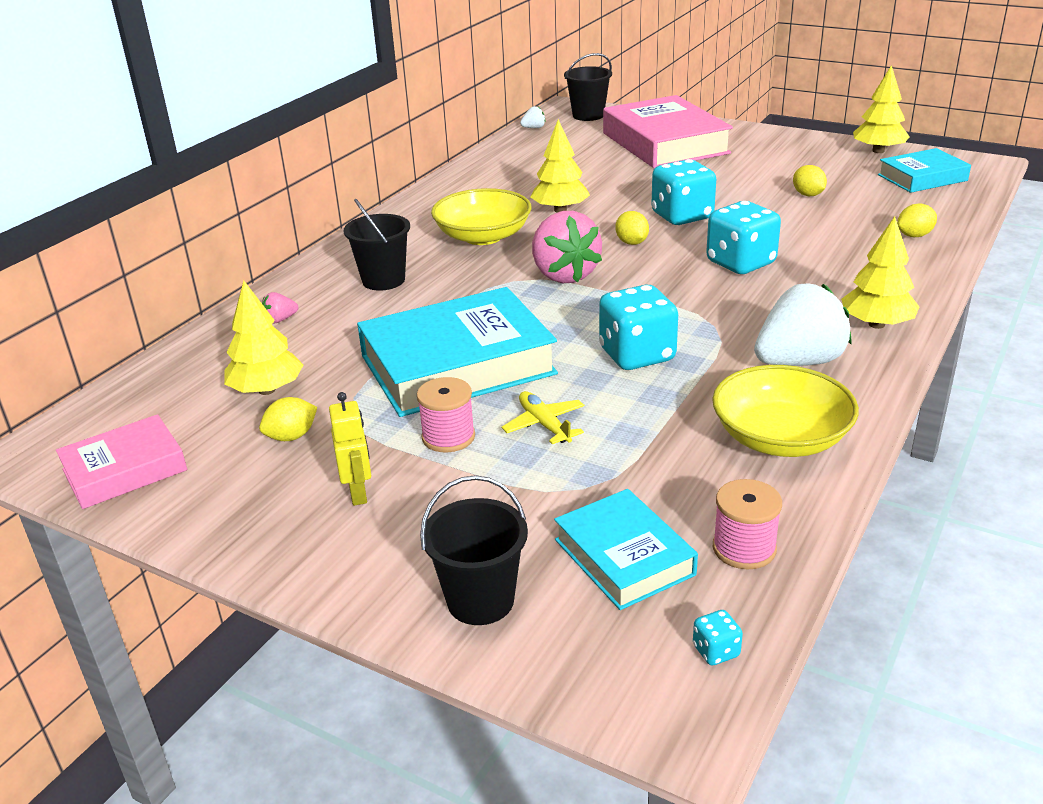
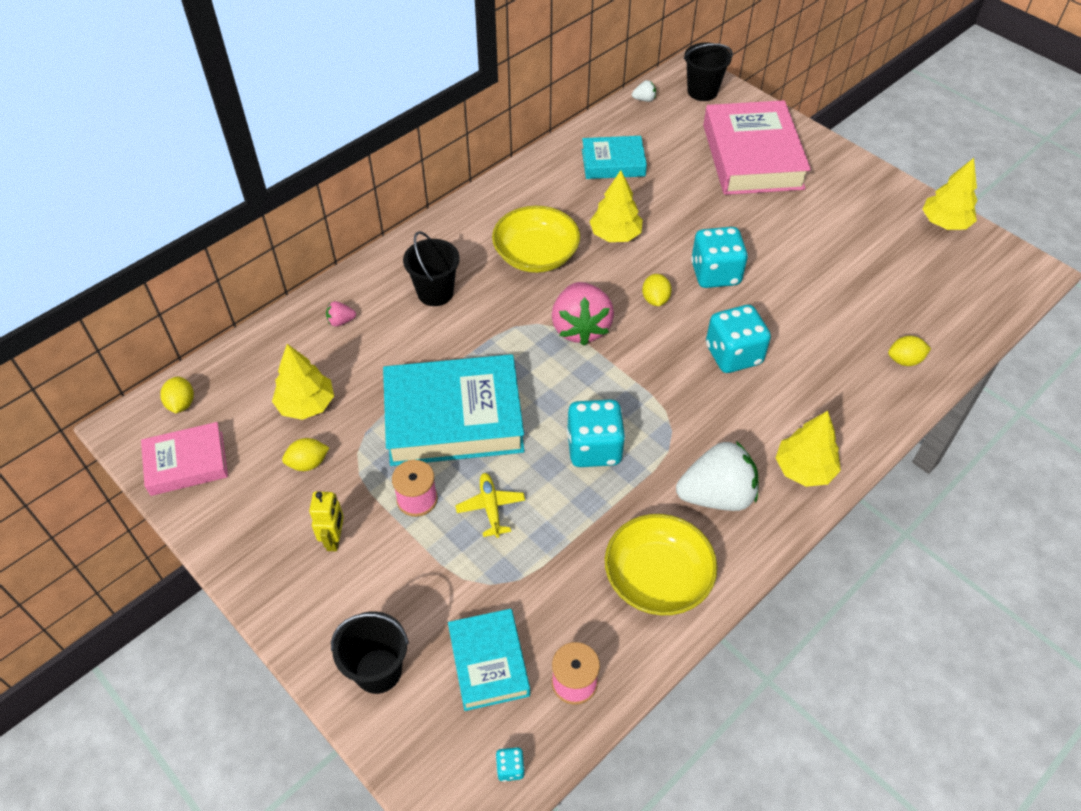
camera: 15 degrees right, 20 degrees up
yellow lemon [793,165,827,196] -> yellow lemon moved to [160,376,194,414]
turquoise book [878,148,971,193] -> turquoise book moved to [582,136,647,179]

